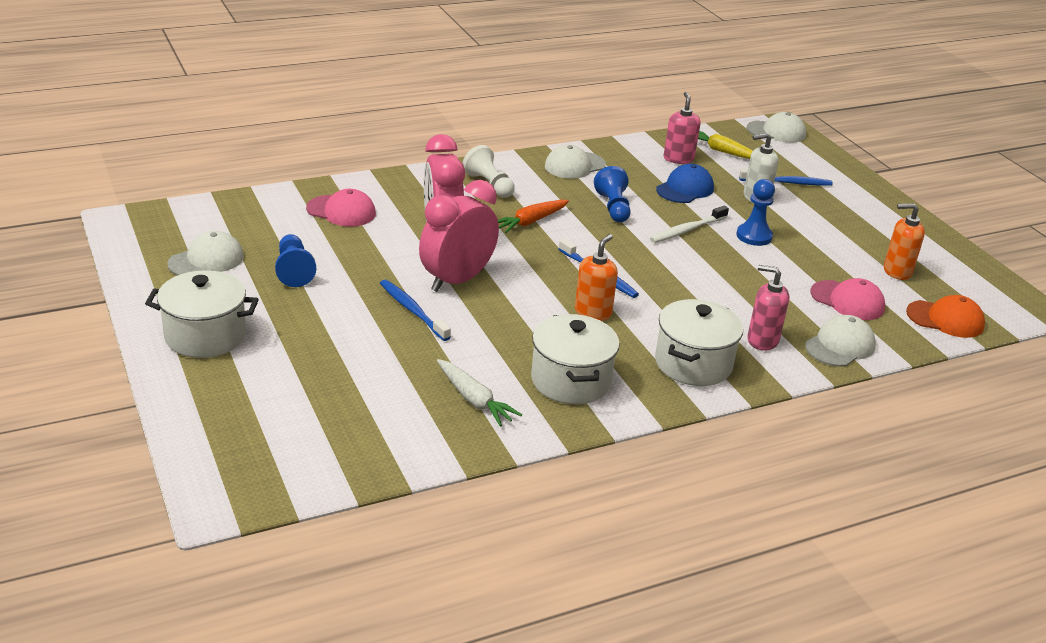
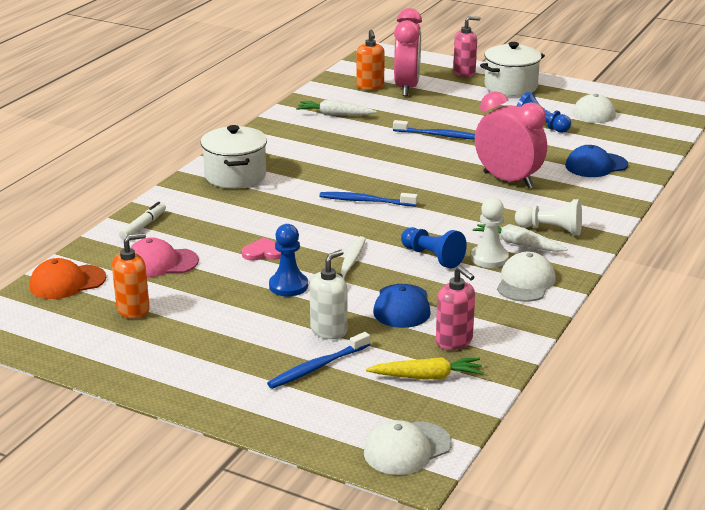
camera: 145 degrees right, 5 degrees down
pink cap [306,189,376,227] -> blue cap [565,145,628,177]
pink clock [419,180,499,292] -> pink clock moved to [394,8,422,96]
orange carrot [498,200,569,233] -> none
white pot [531,314,620,404] -> none
orange soap dispenser [575,234,618,321] -> orange soap dispenser moved to [356,30,385,90]
pink soap dispenser [747,265,789,351] -> pink soap dispenser moved to [453,16,481,77]
white cap [805,315,876,367] -> white marker [119,202,166,240]
none -> pink heart [242,238,281,261]
none -> white pawn [471,198,509,268]
none -> white carrot [473,224,567,252]

